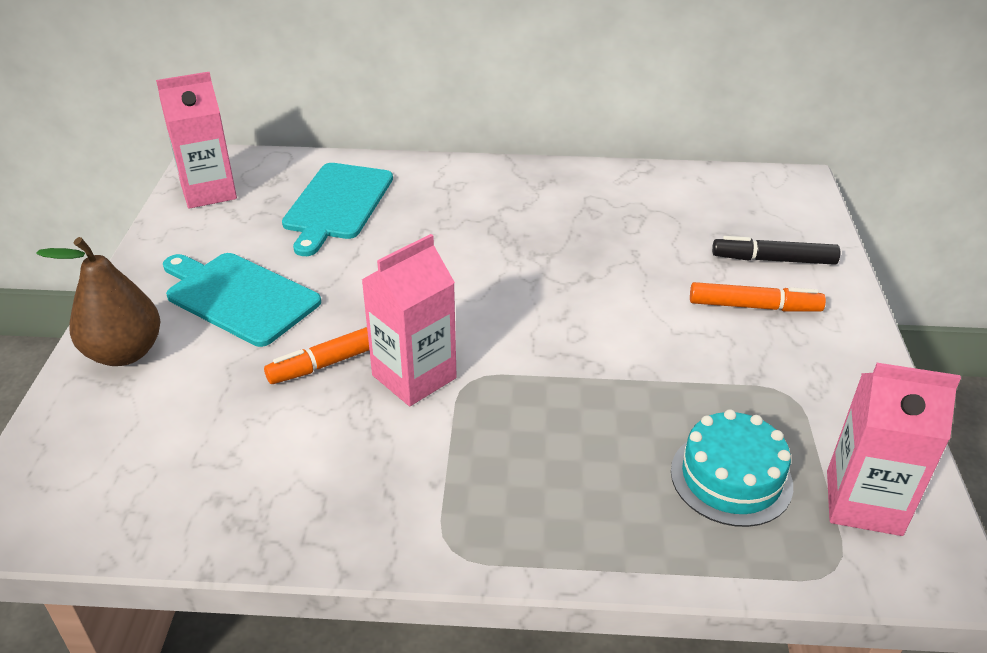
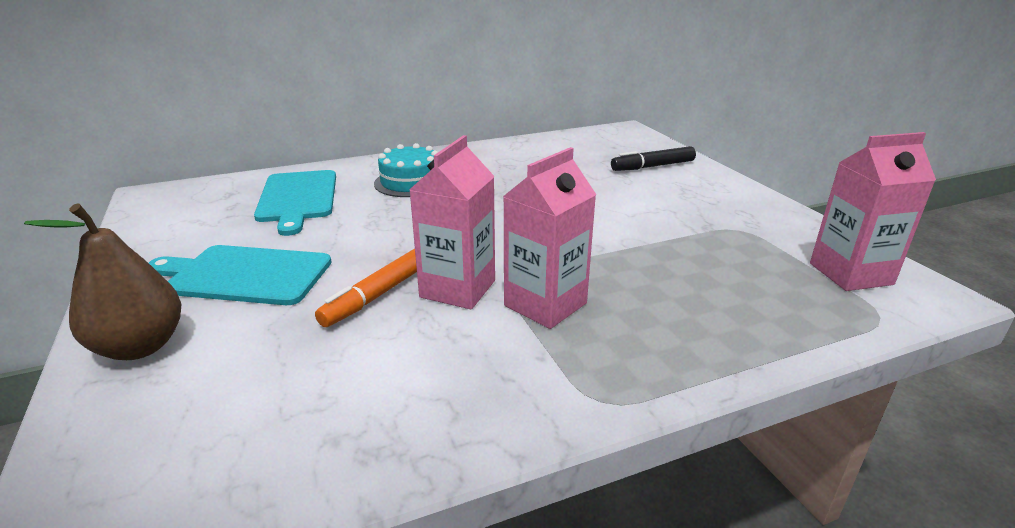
camera: 25 degrees left, 10 degrees down
pink carton [156,72,237,209] -> pink carton moved to [503,147,596,329]
turquoise cake [671,409,793,527] -> turquoise cake moved to [374,143,438,197]
orange marker [690,282,826,312] -> none

